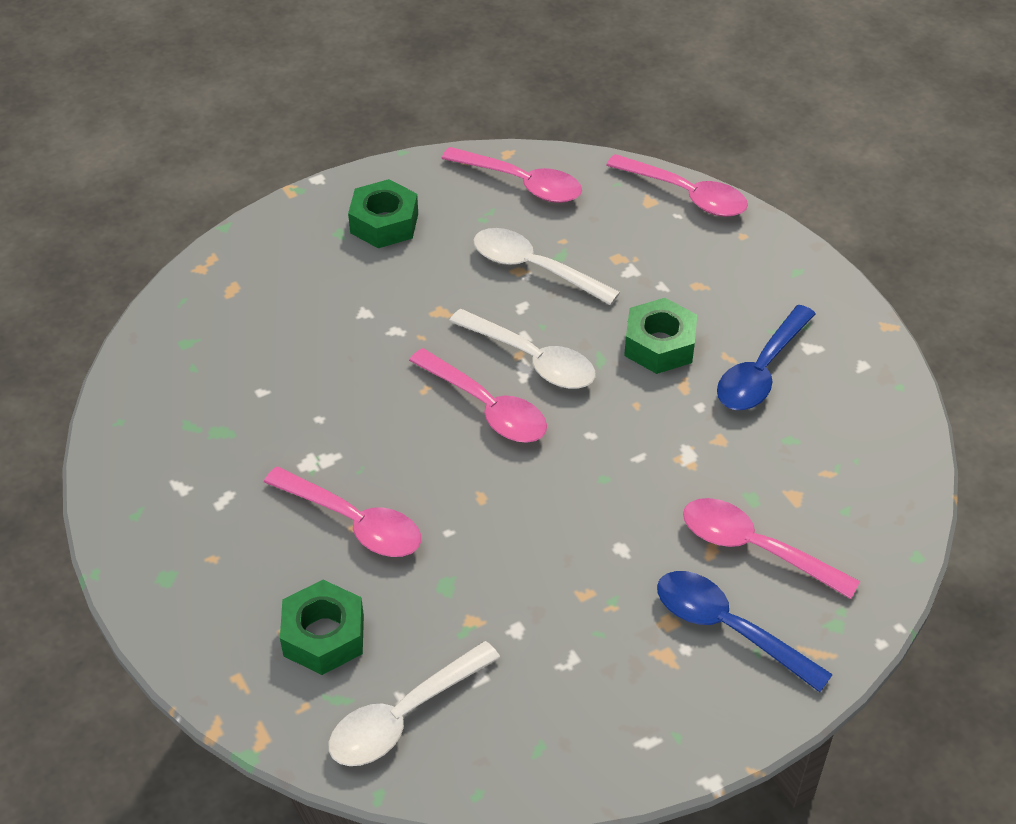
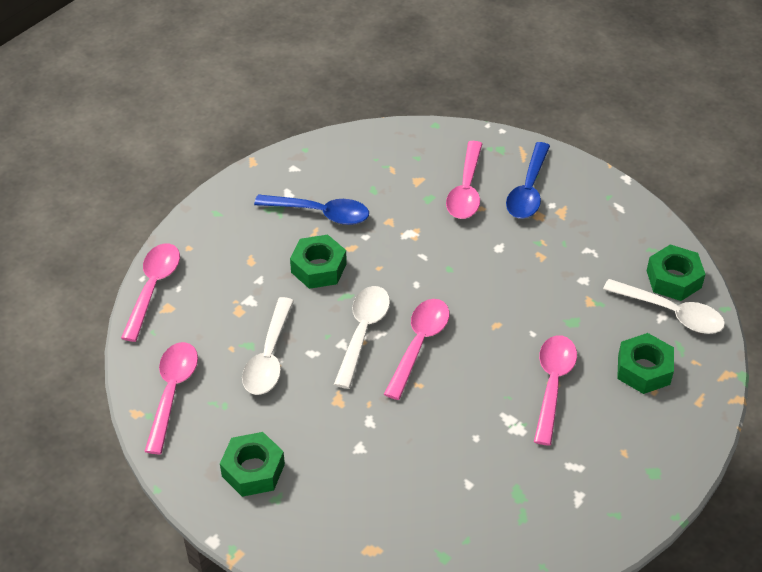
camera: 110 degrees left, 0 degrees up
none -> green nut [647,244,706,301]

